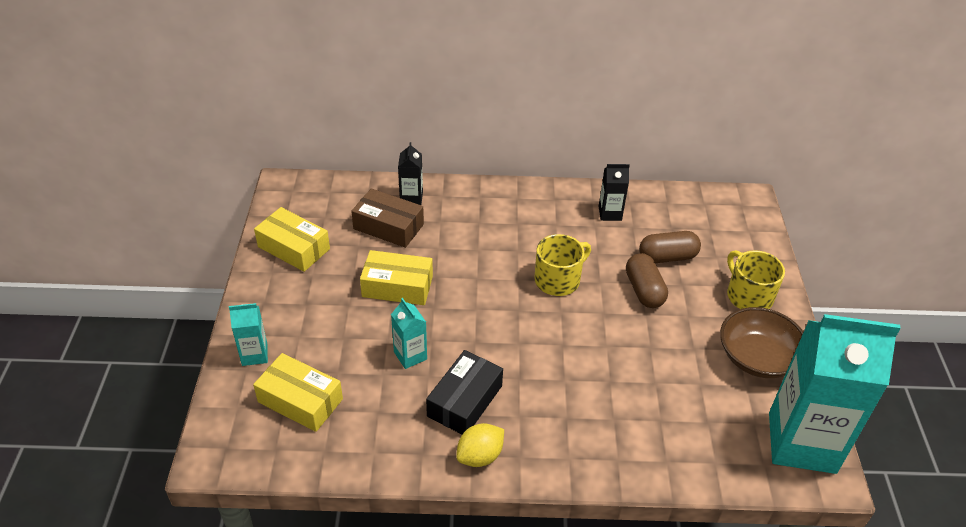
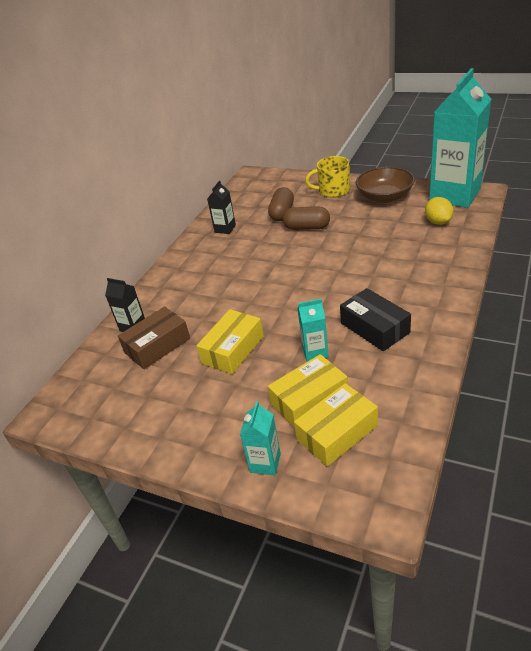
camera: 60 degrees left, 5 degrees down
yellow box [254,207,330,272] -> yellow box moved to [268,354,348,428]
yellow lemon [456,423,504,467] -> yellow lemon moved to [425,197,454,225]
yellow mug [534,234,591,296] -> none

